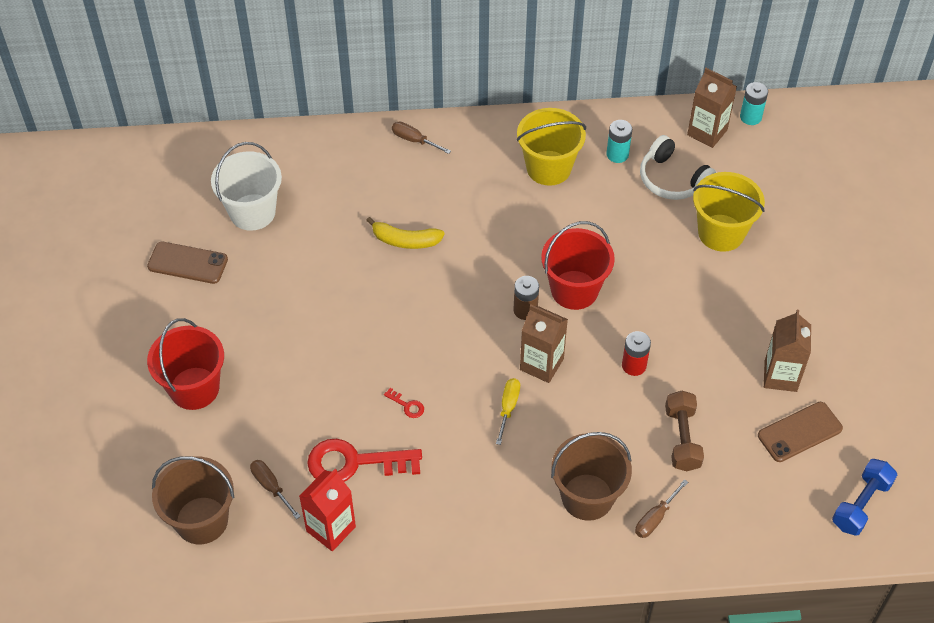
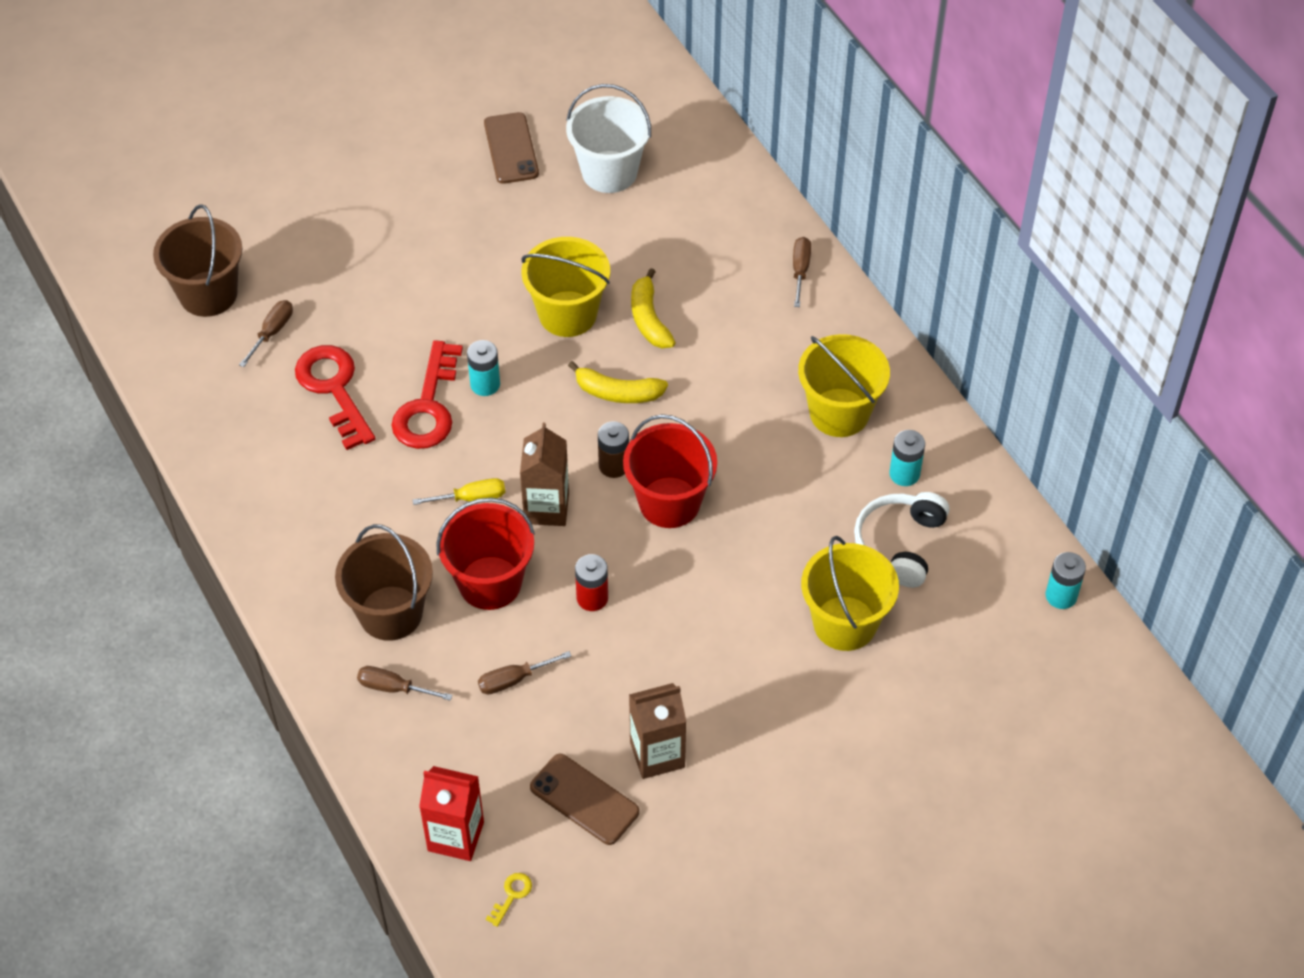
camera: 65 degrees right, 0 degrees up
red bucket [147,318,224,410] -> red bucket moved to [436,498,535,610]
red carton [299,469,356,551] -> red carton moved to [419,766,484,861]
red key [384,388,424,418] -> red key [392,340,463,449], size x2.46
brown dumbbell [665,391,704,471] -> brown screwdriver [478,651,571,694]
brown carton [687,68,737,148] -> none
blue dumbbell [832,459,897,536] -> yellow key [486,873,532,927]
none -> turquoise battery [467,340,500,396]
none -> yellow bucket [521,237,610,337]
none -> yellow banana [568,361,668,403]

